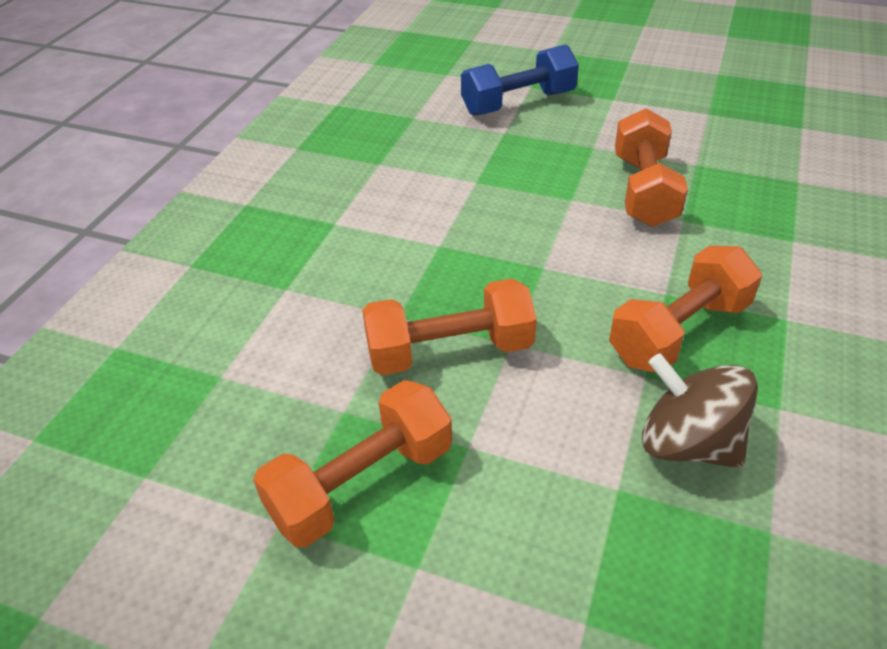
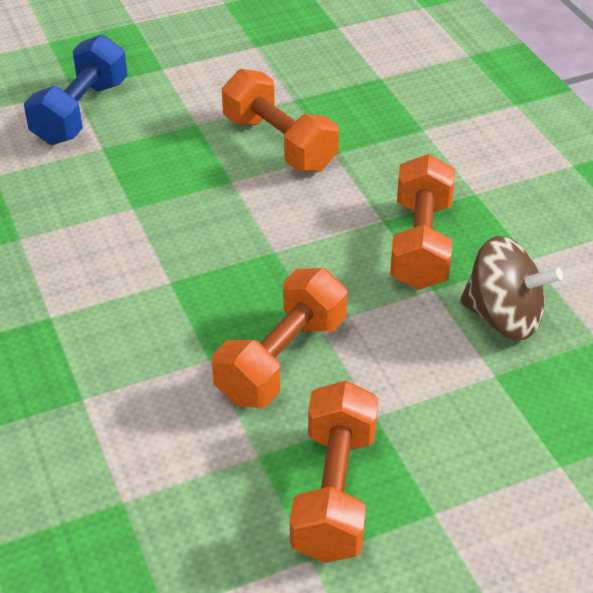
camera: 45 degrees left, 0 degrees up
brown spinning top [642,353,758,468] -> brown spinning top turned 150 degrees counterclockwise [460,236,563,340]

